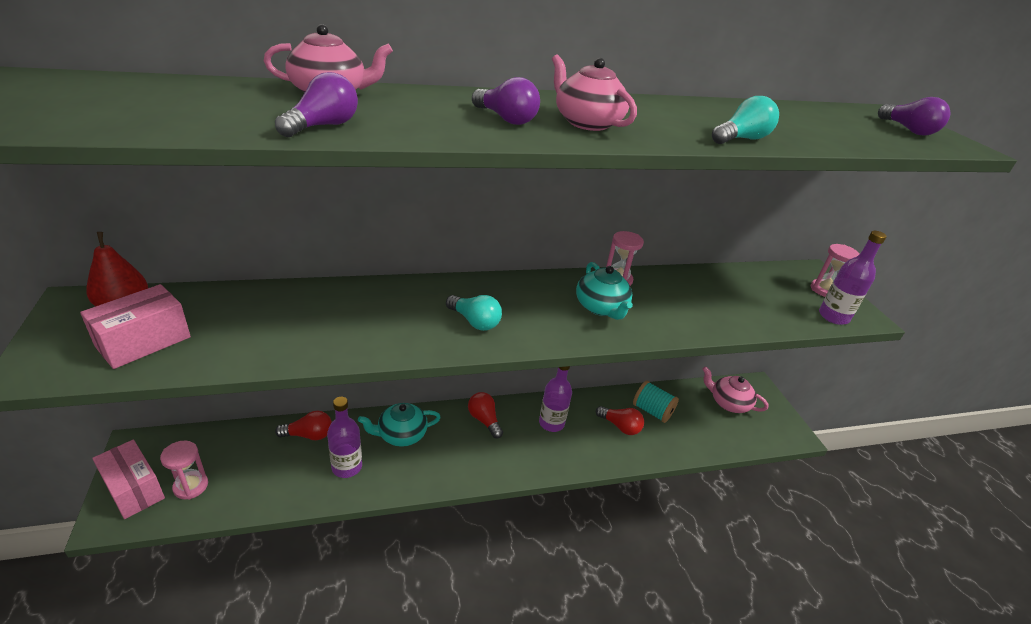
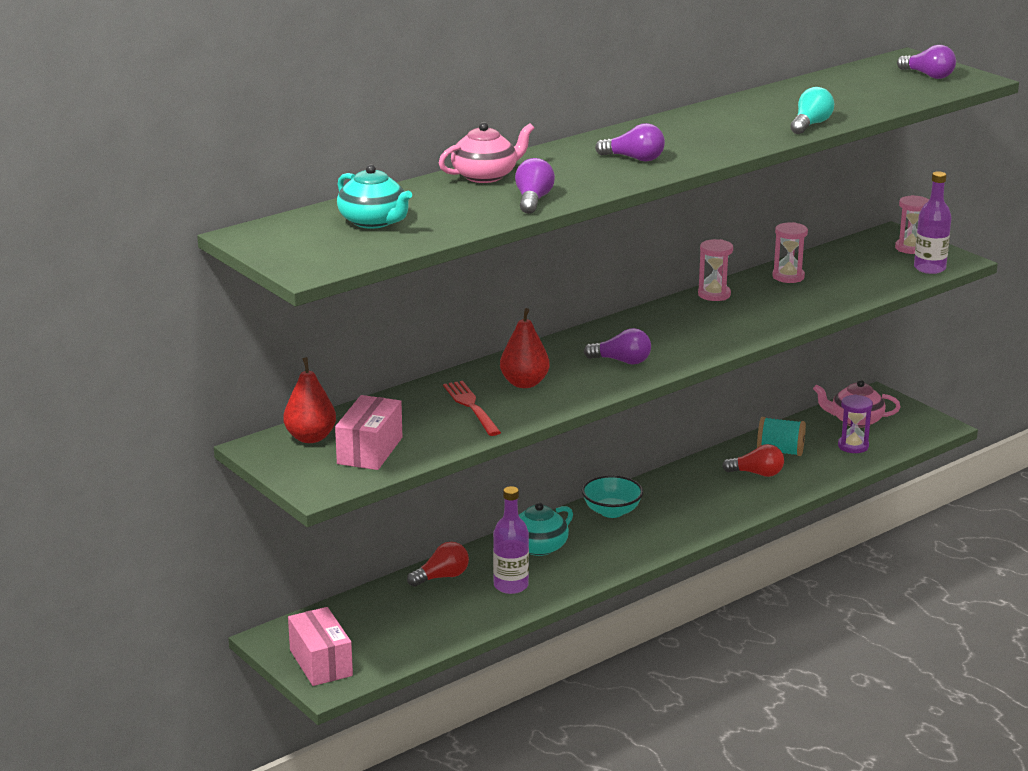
camera: 20 degrees left, 10 degrees down
pink box [93,440,165,519] -> pink box turned 45 degrees clockwise [288,607,353,686]
pink hourglass [160,440,208,500] -> pink hourglass moved to [772,222,808,283]
turquoise light bulb [446,295,502,331] -> purple light bulb [584,328,651,365]
red light bulb [468,392,503,439] -> turquoise bowl [582,475,643,518]
purple bottle [539,366,572,432] -> none
pink teapot [552,54,637,131] -> none
turquoise teapot [576,262,633,320] -> turquoise teapot moved to [337,164,412,229]
none -> red fork [443,381,501,436]
none -> red pear [500,308,550,388]
none -> purple hourglass [838,395,873,453]

